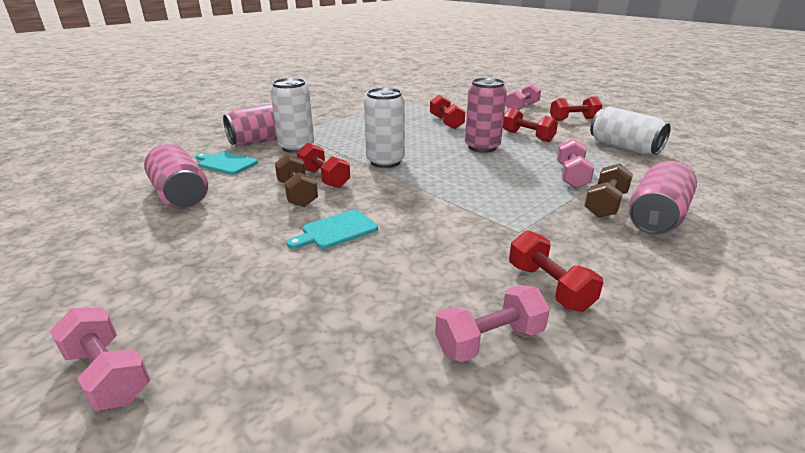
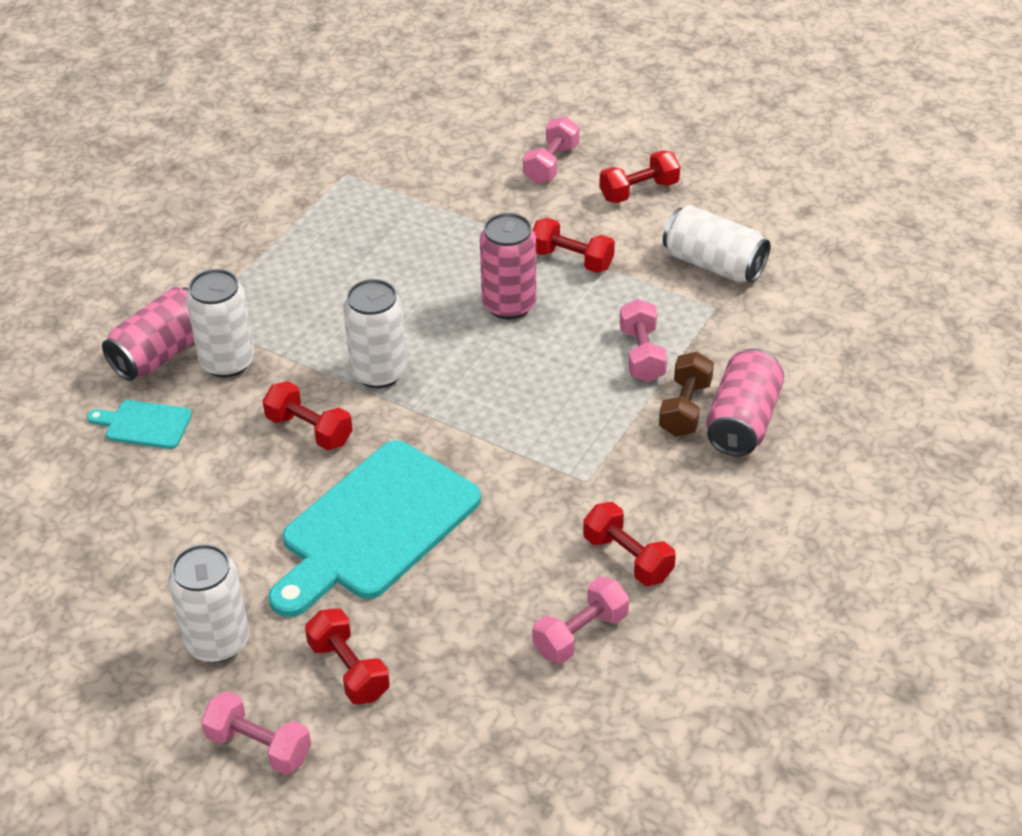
camera: 15 degrees left, 15 degrees up
pink can [144,144,208,209] -> none
brown dumbbell [275,154,318,207] -> none
turquoise cutting board [287,209,378,249] -> turquoise cutting board [269,440,481,617], size x2.22
red dumbbell [430,95,466,129] -> red dumbbell moved to [305,608,390,705]
none -> white can [169,544,249,663]

